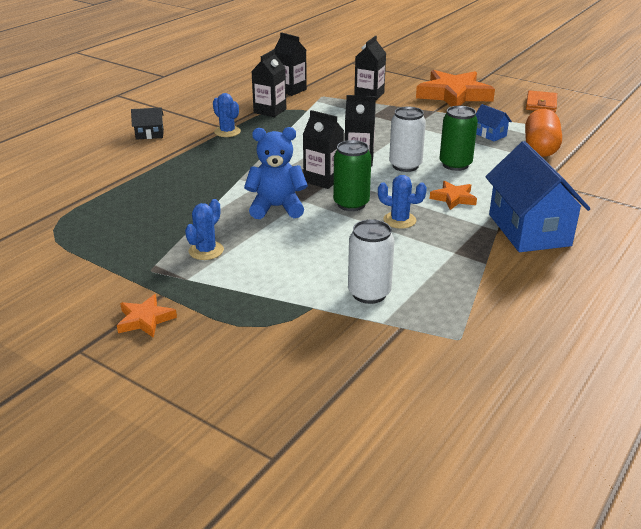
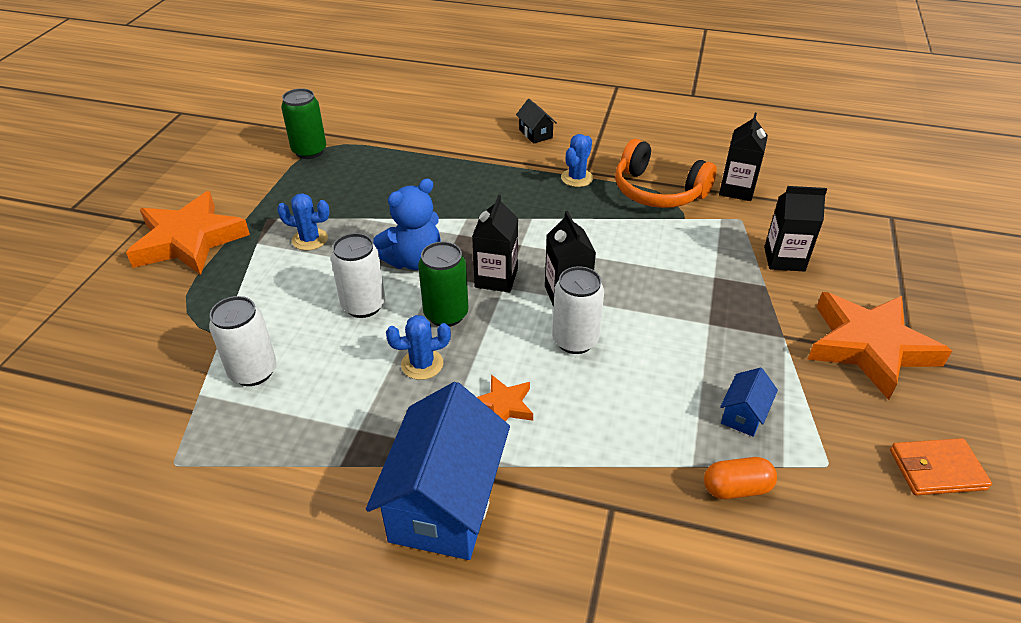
camera: 70 degrees right, 10 degrees up
orange star [117,294,177,338] -> orange star [126,191,250,275], size x2.14
blue teddy bear [244,127,308,219] -> blue teddy bear turned 75 degrees clockwise [373,179,441,270]
black carton [251,49,286,117] -> orange headphones [615,139,717,208]
blue cactus [378,175,427,229] -> blue cactus turned 75 degrees clockwise [386,315,451,380]
green can [439,106,478,171] -> green can moved to [281,88,326,159]
blue house [485,141,590,252] -> blue house turned 45 degrees counterclockwise [366,382,510,560]
orange capsule [525,109,562,157] -> orange capsule [704,457,777,499], size x0.61
none -> white can [331,233,385,318]

